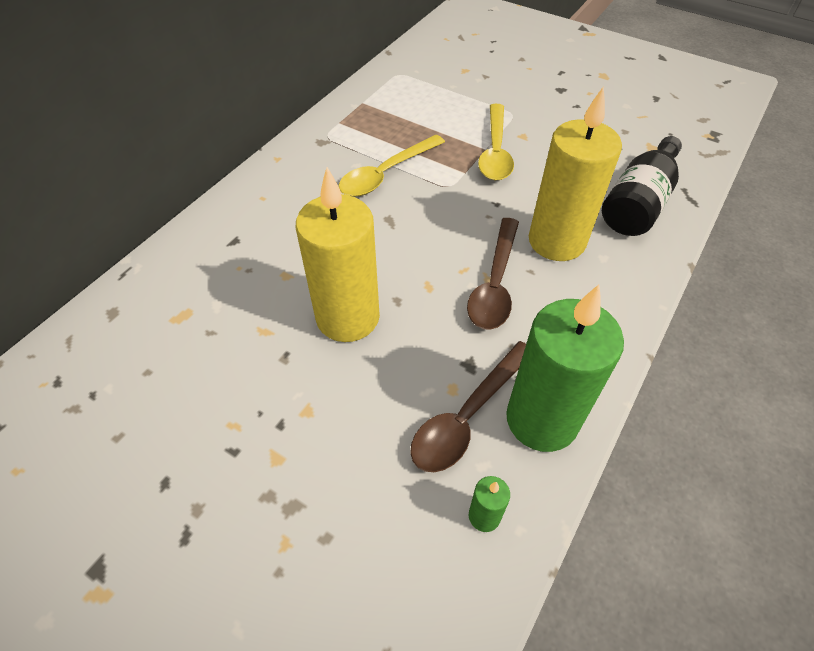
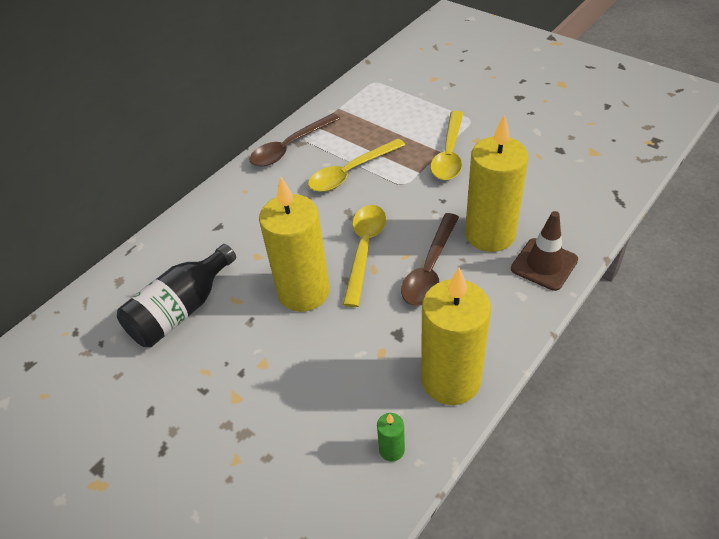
camera: 10 degrees right, 5 degrees down
brown spoon [410,341,526,472] -> brown spoon moved to [250,113,340,167]
green candle [506,284,624,452] -> yellow candle [421,268,491,405]
black bottle [602,136,682,236] -> black bottle moved to [117,244,236,347]
none -> yellow spoon [343,205,386,307]
none -> brown traffic cone [511,211,578,291]

